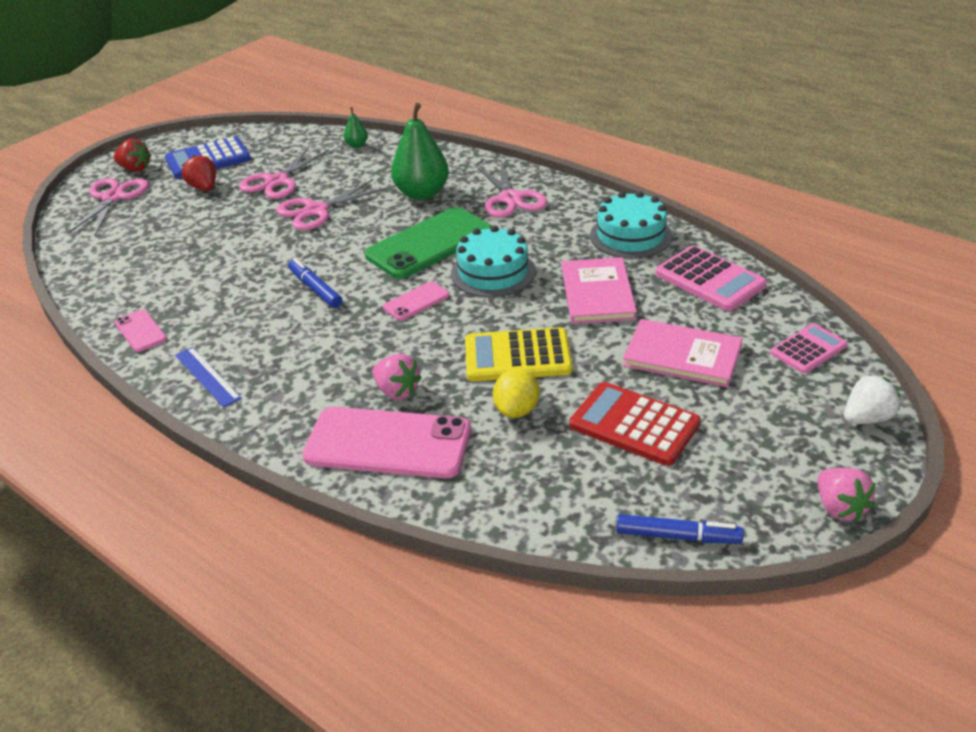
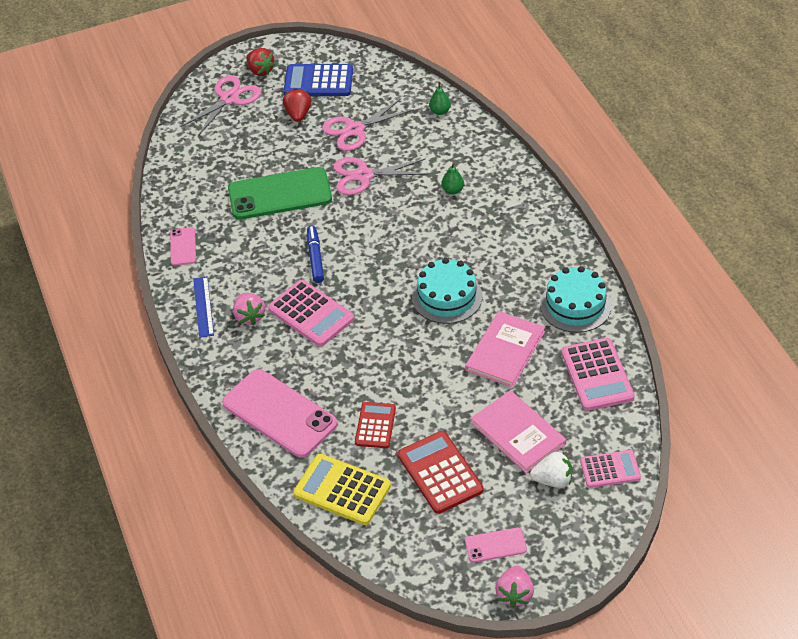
camera: 30 degrees right, 10 degrees up
green phone [365,207,492,279] -> green phone moved to [228,167,332,219]
pink strawberry [372,354,422,400] -> pink strawberry moved to [233,293,265,325]
pink phone [383,281,449,321] -> pink phone moved to [465,528,527,562]
green pear [391,103,449,200] -> green pear [441,162,464,194], size x0.46
yellow calculator [465,327,572,381] -> yellow calculator moved to [293,454,391,525]
pink scissors [476,160,547,218] -> none
yellow lemon [493,368,540,418] -> red calculator [355,402,396,448]
blue marker [617,514,743,544] -> none
white strawberry [844,374,900,424] -> white strawberry moved to [530,452,572,488]
none -> pink calculator [268,280,354,347]

